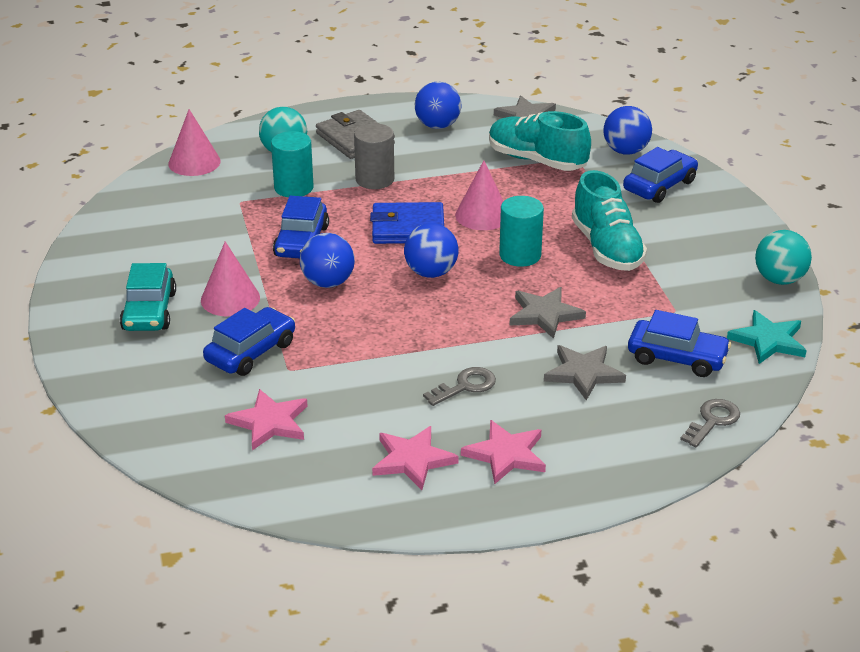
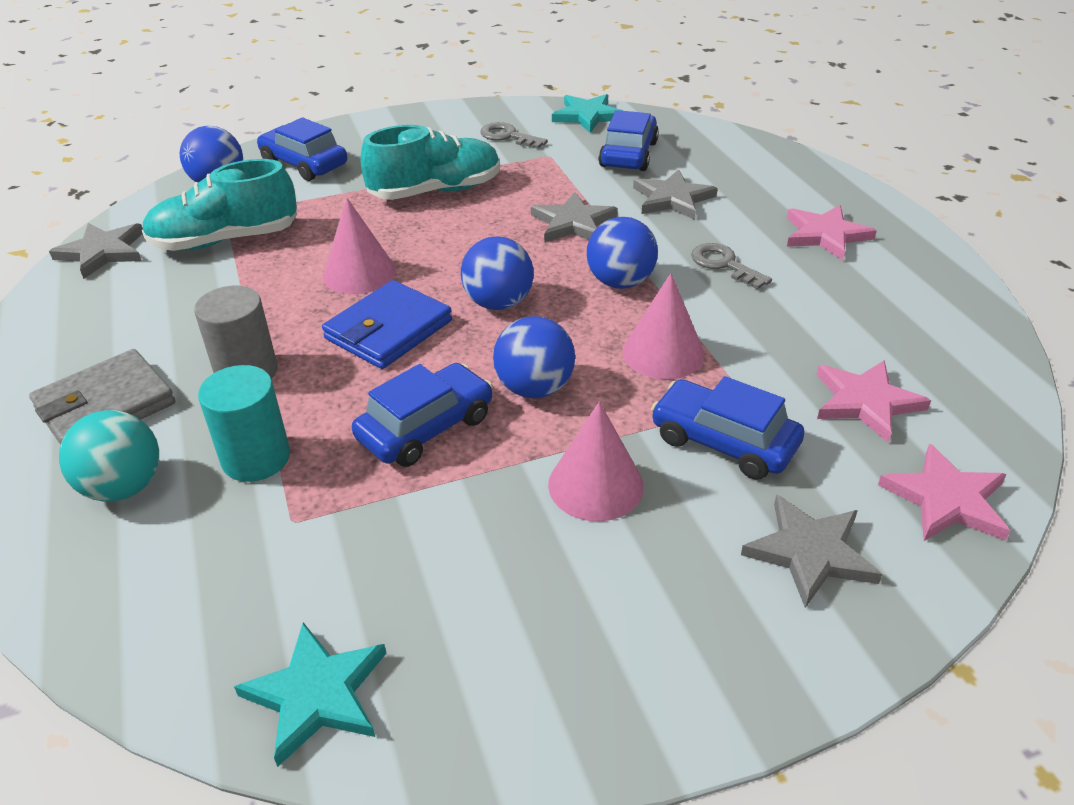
camera: 95 degrees left, 5 degrees up
turquoise car [120,263,176,331] -> none
pink cone [168,109,221,176] -> pink cone moved to [622,273,705,379]
blue car [273,196,329,258] -> blue car turned 45 degrees counterclockwise [352,363,493,467]
blue wallet [370,202,444,244] -> blue wallet turned 45 degrees clockwise [322,280,452,369]
pink star [372,426,459,490] -> pink star moved to [878,443,1010,541]
blue ball [415,82,461,129] -> blue ball moved to [587,217,658,289]
turquoise shoe [489,111,591,171] -> turquoise shoe turned 45 degrees clockwise [142,159,297,251]
turquoise cylinder [499,196,544,267] -> none
grey key [680,399,740,447] -> grey key moved to [481,122,548,149]
turquoise ball [755,230,812,285] -> none
none -> turquoise star [234,622,386,767]
none -> grey star [741,495,882,608]

